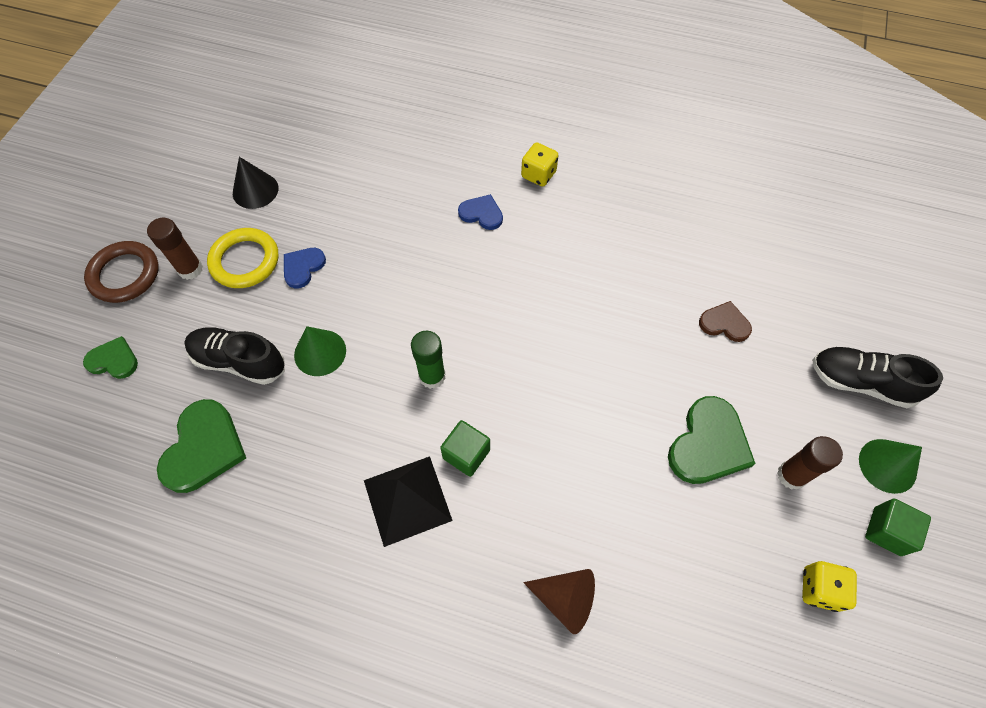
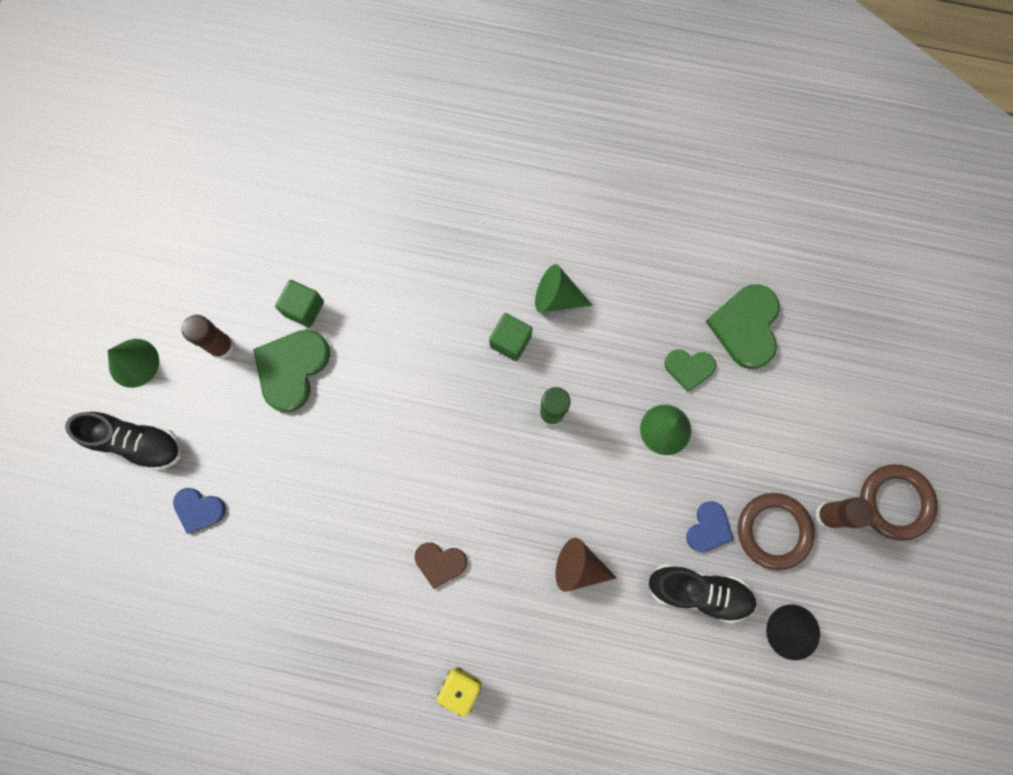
camera: 175 degrees right, 15 degrees up
green heart [83,336,138,379] -> green heart moved to [664,349,716,392]
black shoe [184,327,285,385] -> black shoe moved to [648,564,757,623]
yellow ring [207,228,279,288] -> brown ring [738,493,815,570]
black pyramid [364,456,453,547] -> green cone [535,264,593,312]
blue heart [458,194,503,230] -> blue heart moved to [173,488,226,534]
brown cone [523,569,595,634] -> brown cone moved to [556,538,617,592]
brown heart [699,301,752,342] -> brown heart moved to [415,542,467,589]
yellow dice [802,561,857,612] -> none
green cube [865,499,931,556] -> green cube moved to [275,280,324,328]

